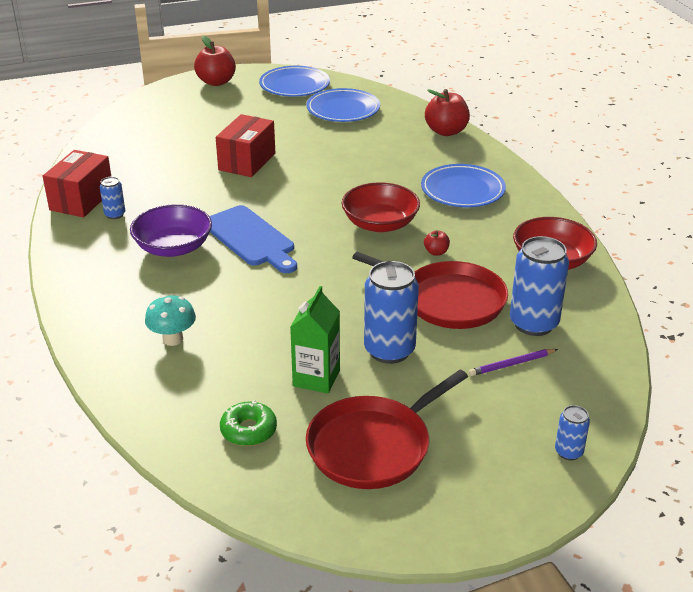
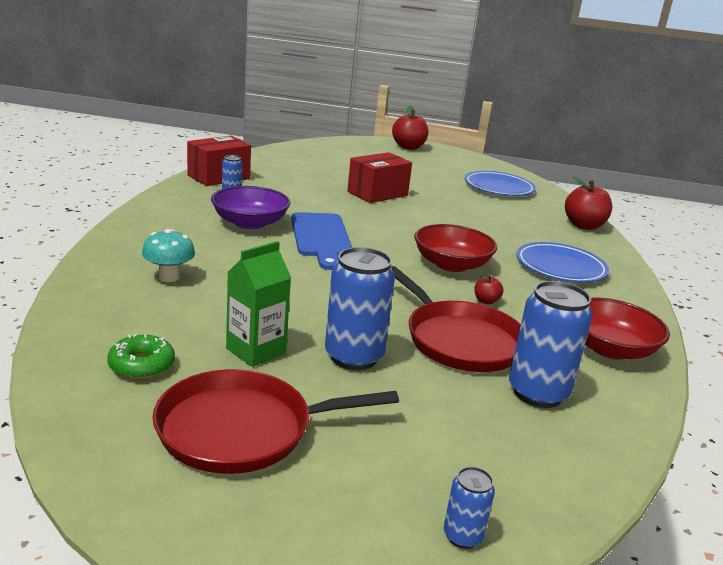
camera: 25 degrees right, 10 degrees down
blue plate [259,66,330,97] -> none
purple pencil [469,349,558,376] -> none

